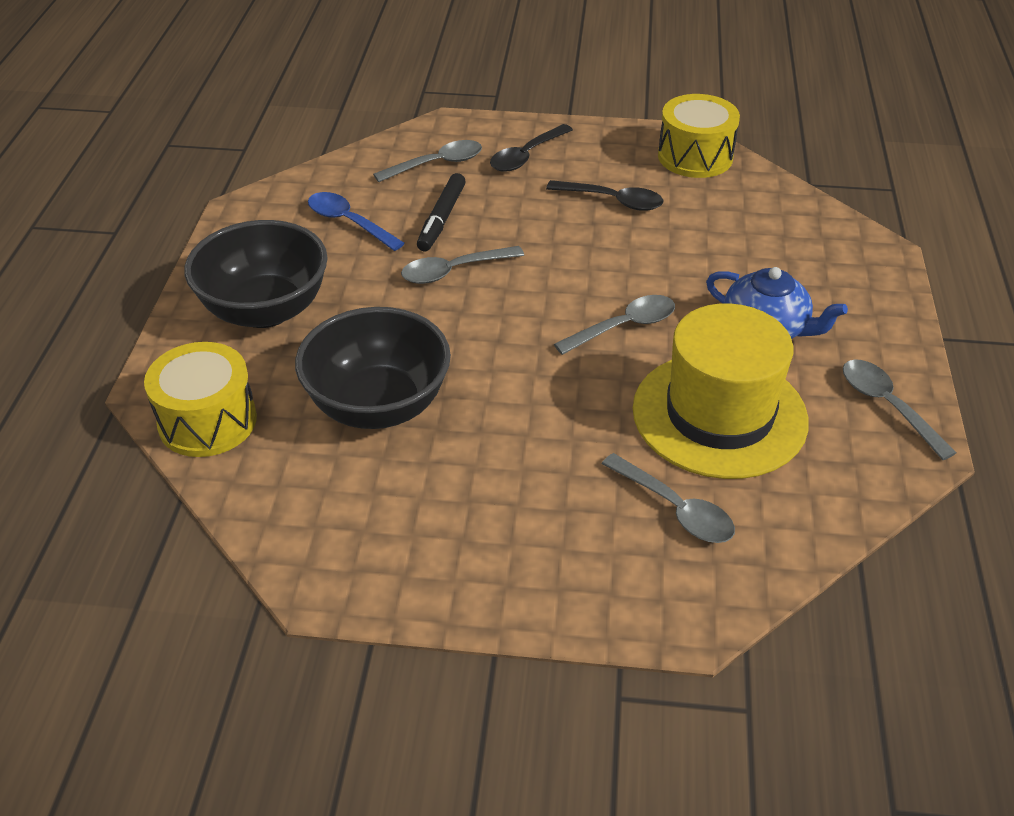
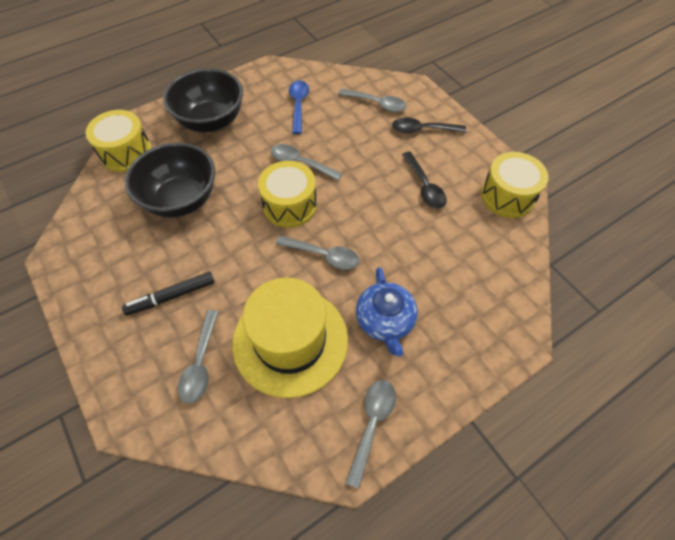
camera: 50 degrees right, 15 degrees up
black marker [417,173,466,251] -> black marker moved to [122,272,214,316]
none -> yellow drum [258,161,317,228]

